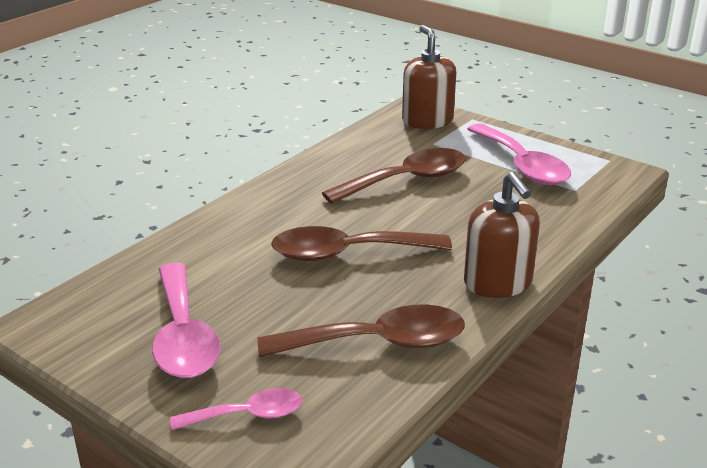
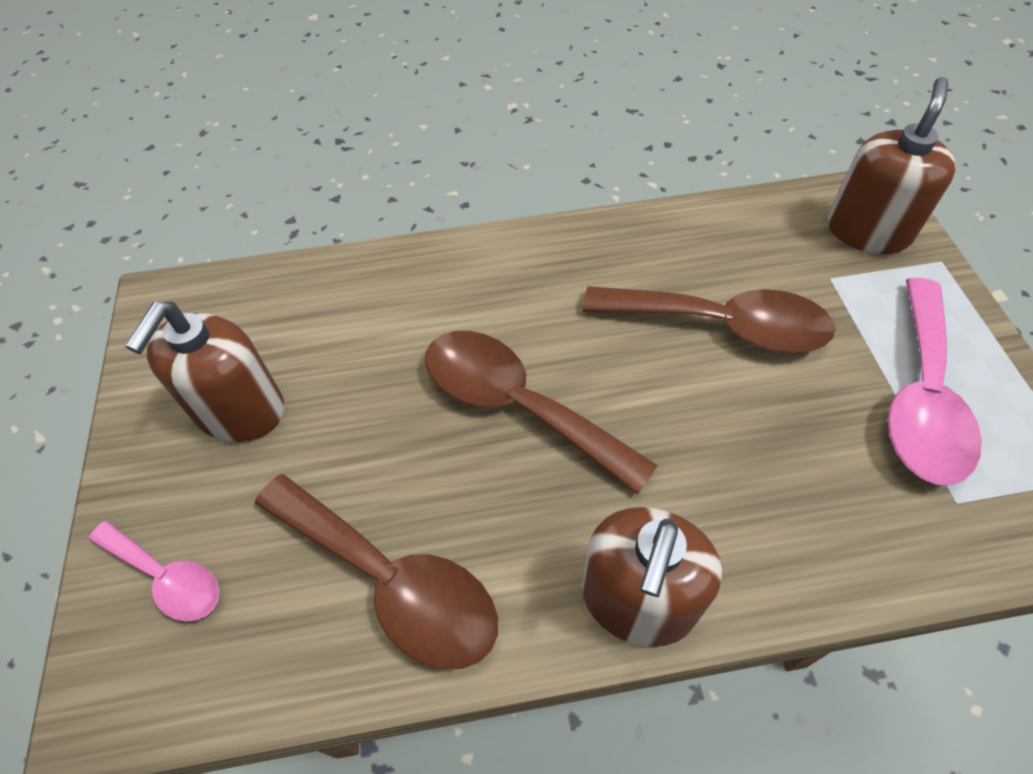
camera: 45 degrees right, 25 degrees up
pink spoon [152,263,221,378] -> brown soap dispenser [125,302,284,442]

